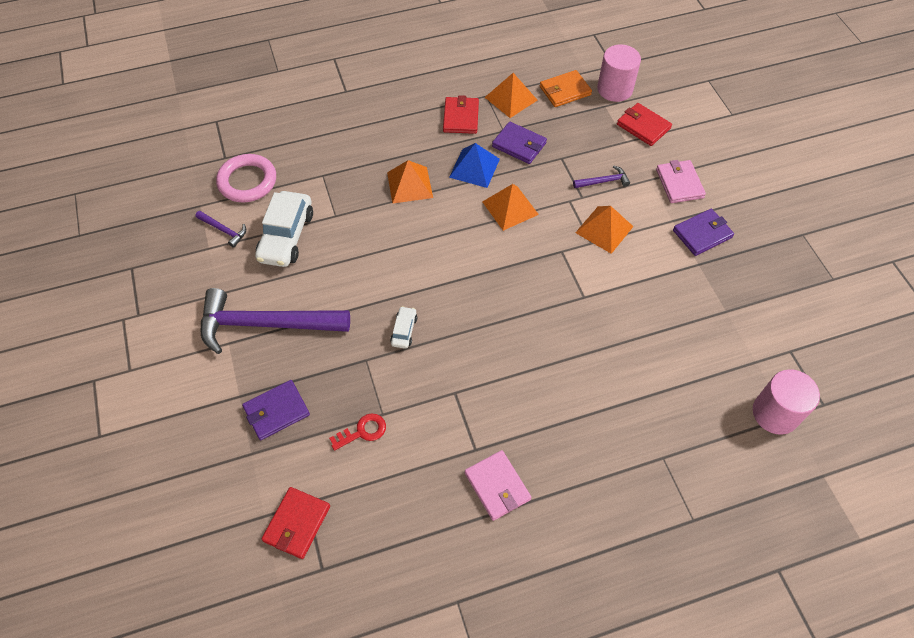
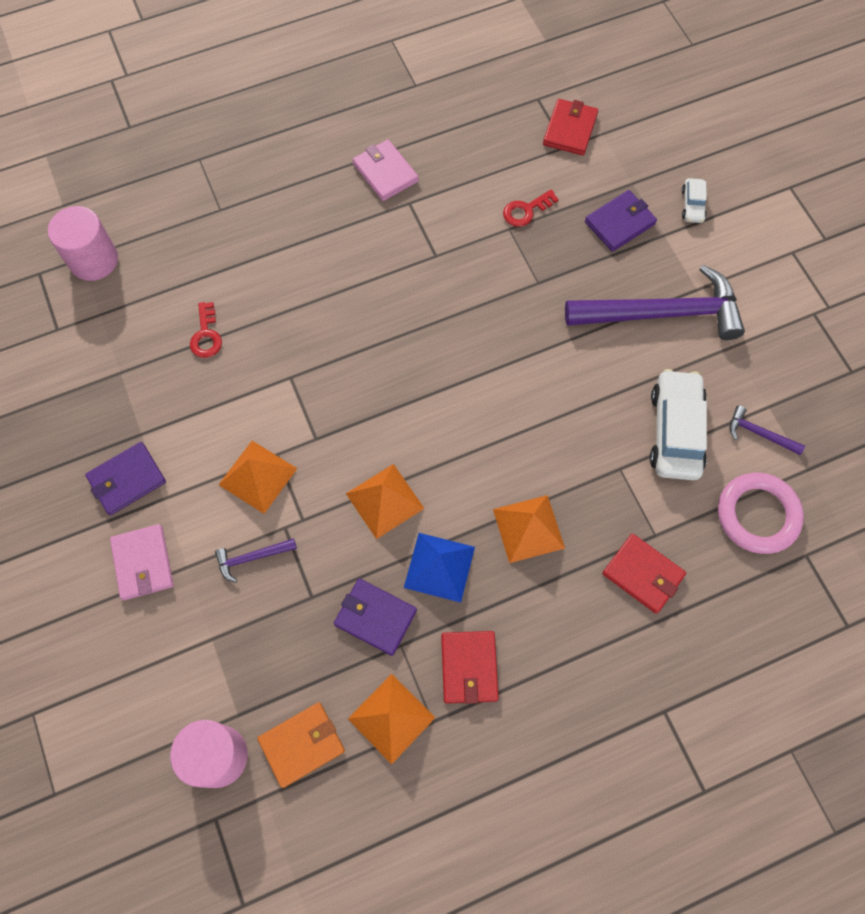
camera: 175 degrees right, 10 degrees up
white car [390,306,417,349] -> white car moved to [682,178,707,223]
red wallet [617,103,672,146] -> red wallet moved to [602,534,686,614]
none -> red key [190,302,222,358]

